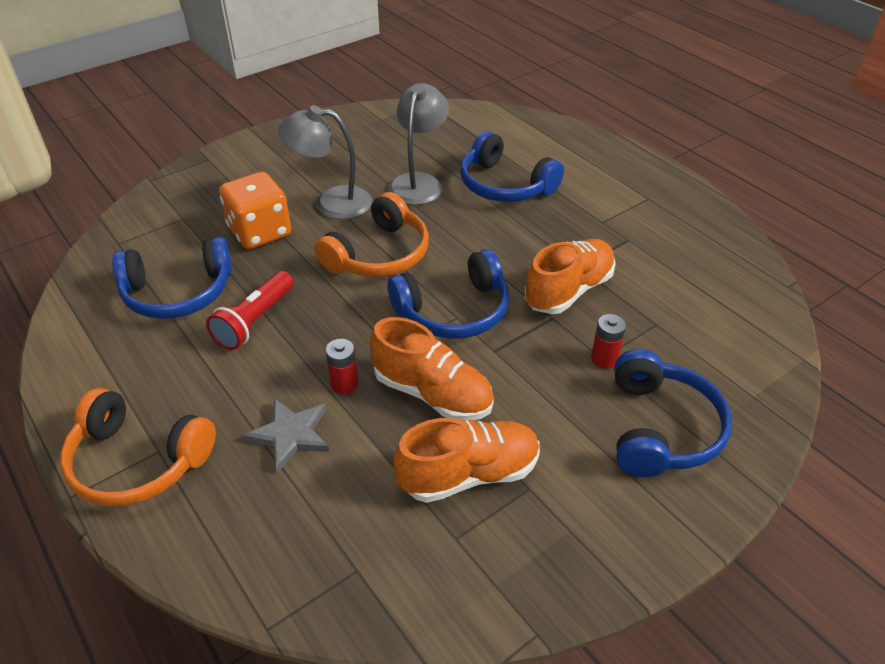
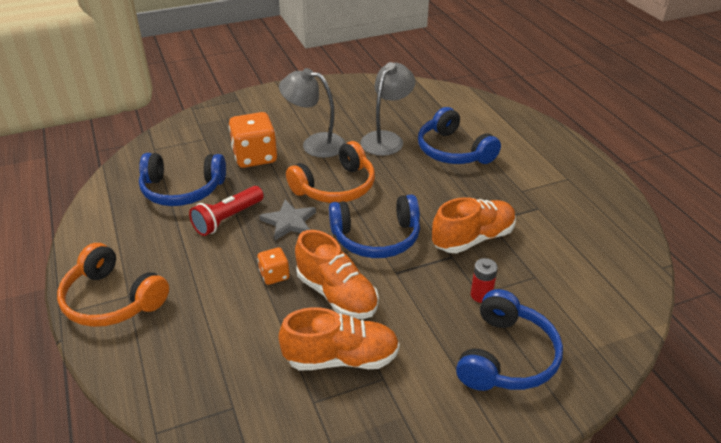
camera: 15 degrees right, 5 degrees down
grey star [243,398,329,473] -> grey star moved to [259,199,316,240]
red battery [325,339,358,394] -> orange dice [257,247,290,285]

